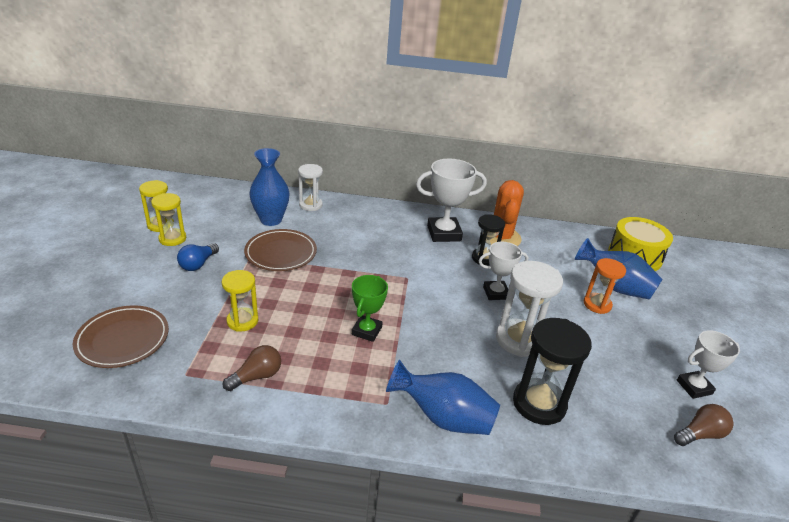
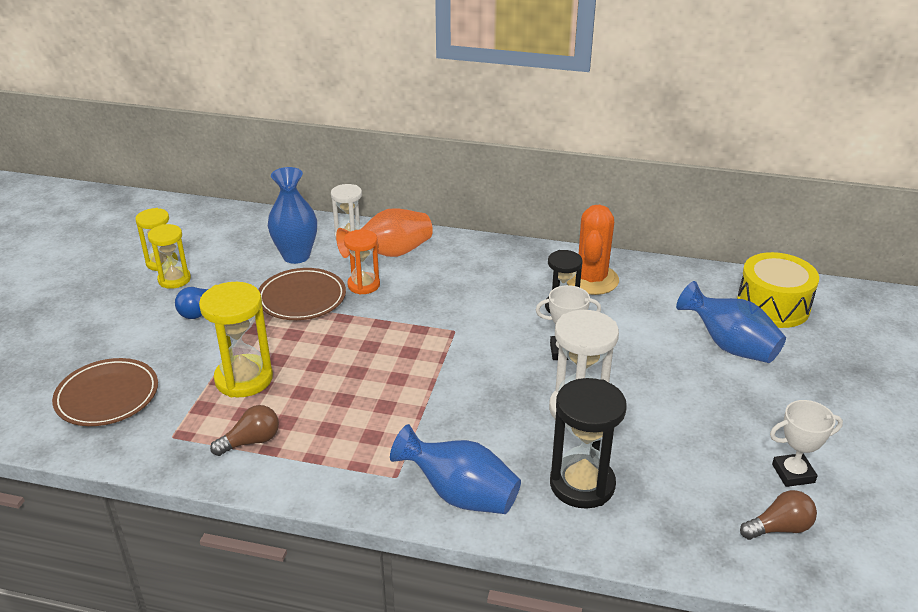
camera: 10 degrees right, 0 degrees up
yellow hourglass [222,270,258,332] -> yellow hourglass [199,282,273,397], size x1.56
green trophy [352,275,388,342] -> none
white trophy [416,159,487,242] -> none
orange hourglass [583,258,626,314] -> orange hourglass moved to [344,229,380,295]
none -> orange vase [336,208,433,258]

